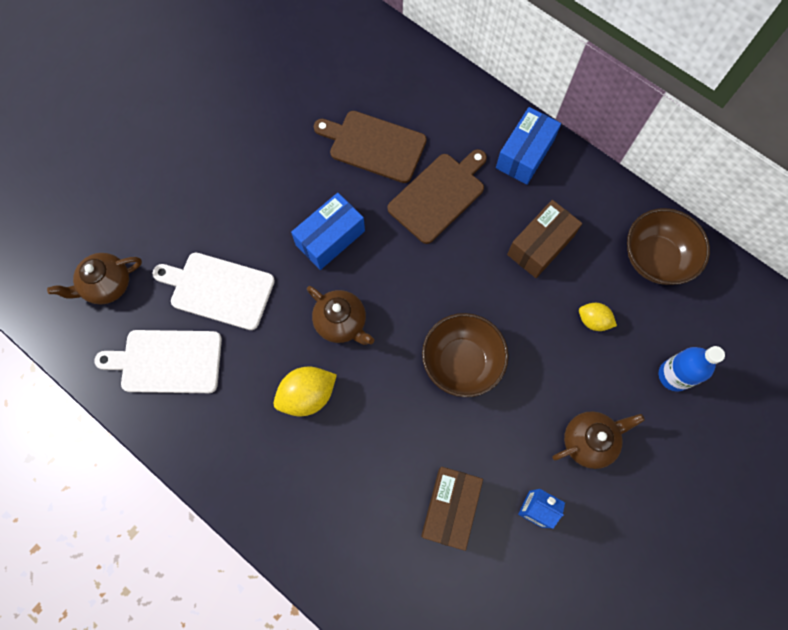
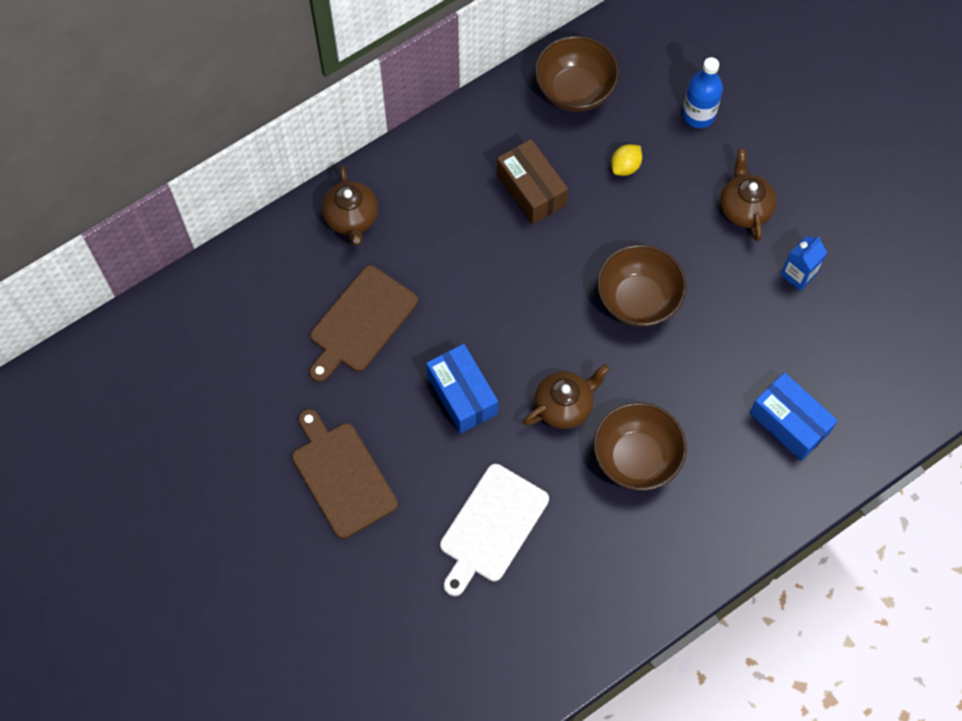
camera: 75 degrees left, 5 degrees down
brown teapot [47,253,142,304] -> brown teapot moved to [322,165,378,246]
white cutting board [94,330,222,393] -> none
yellow lemon [273,367,337,416] -> brown bowl [594,402,687,491]
brown cutting board [387,149,487,244] -> brown cutting board moved to [292,409,398,539]
brown box [421,467,483,551] -> none
blue box [496,107,561,185] -> blue box moved to [749,372,838,461]

